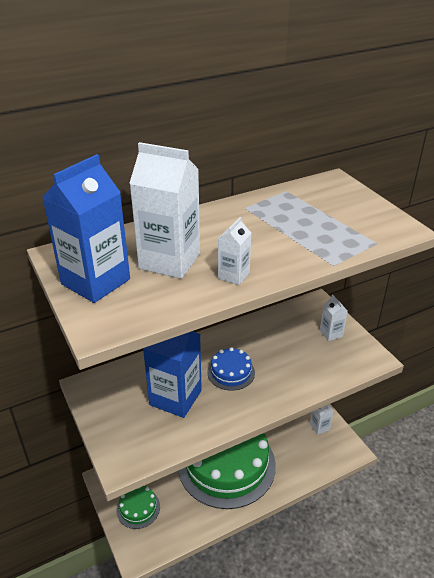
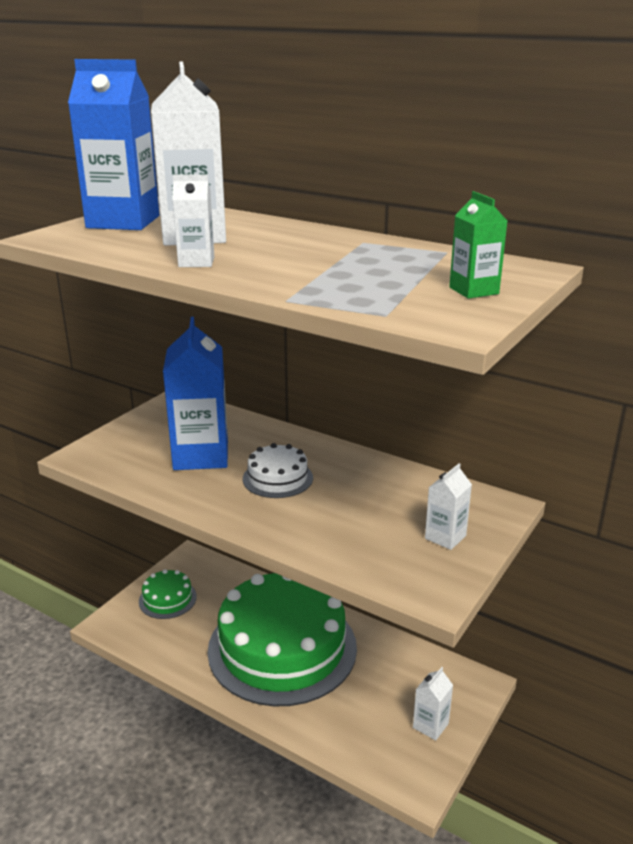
camera: 60 degrees right, 10 degrees down
blue cake [207,347,255,391] -> white cake [243,443,313,498]
none -> green carton [449,191,507,299]

